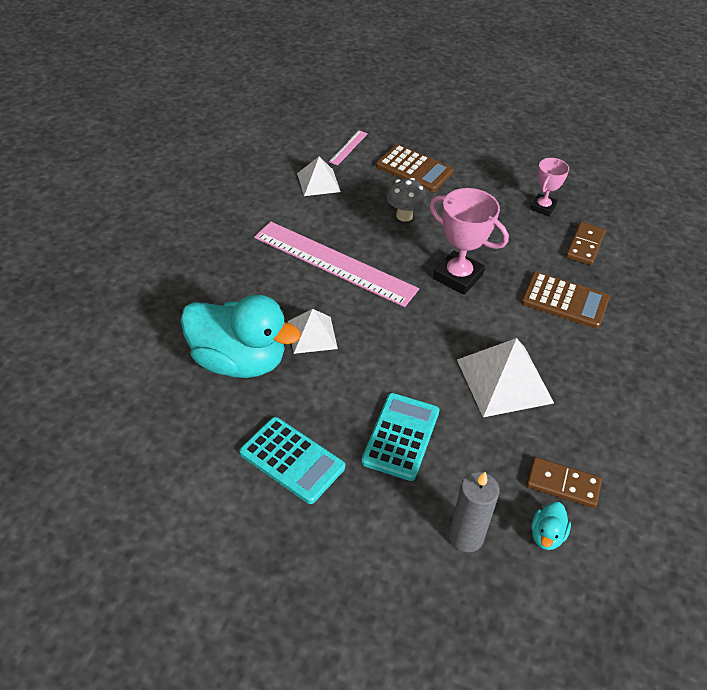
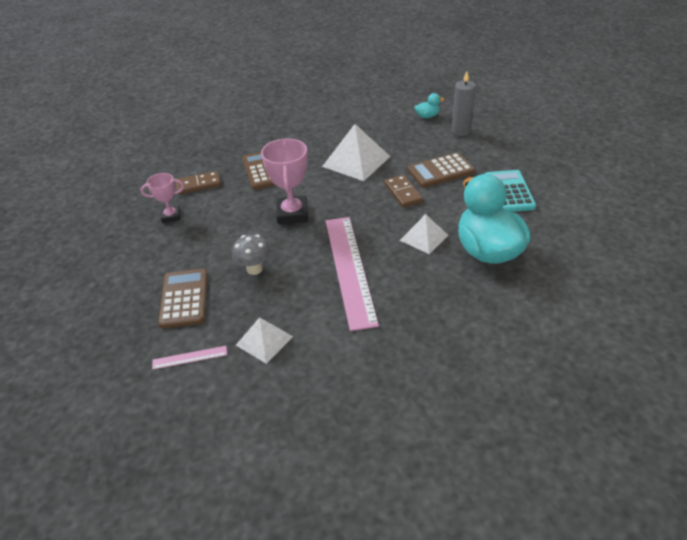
camera: 125 degrees left, 5 degrees down
turquoise calculator [361,393,440,481] -> brown calculator [407,153,475,187]
brown domino [526,457,602,508] -> brown domino moved to [384,175,423,207]

